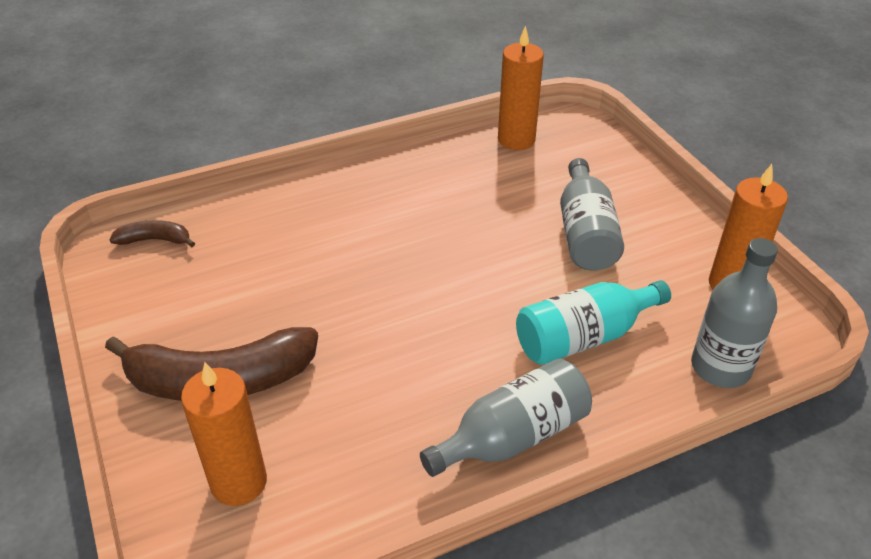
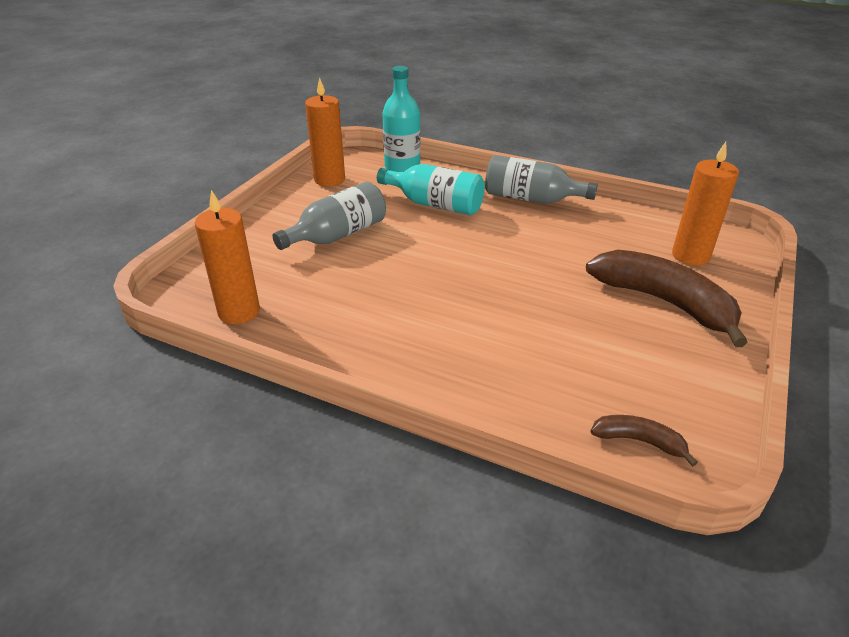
camera: 130 degrees left, 5 degrees down
brown banana [109,220,195,247] -> brown banana turned 150 degrees clockwise [590,415,698,466]
grey bottle [691,238,778,388] -> turquoise bottle [382,66,421,172]

